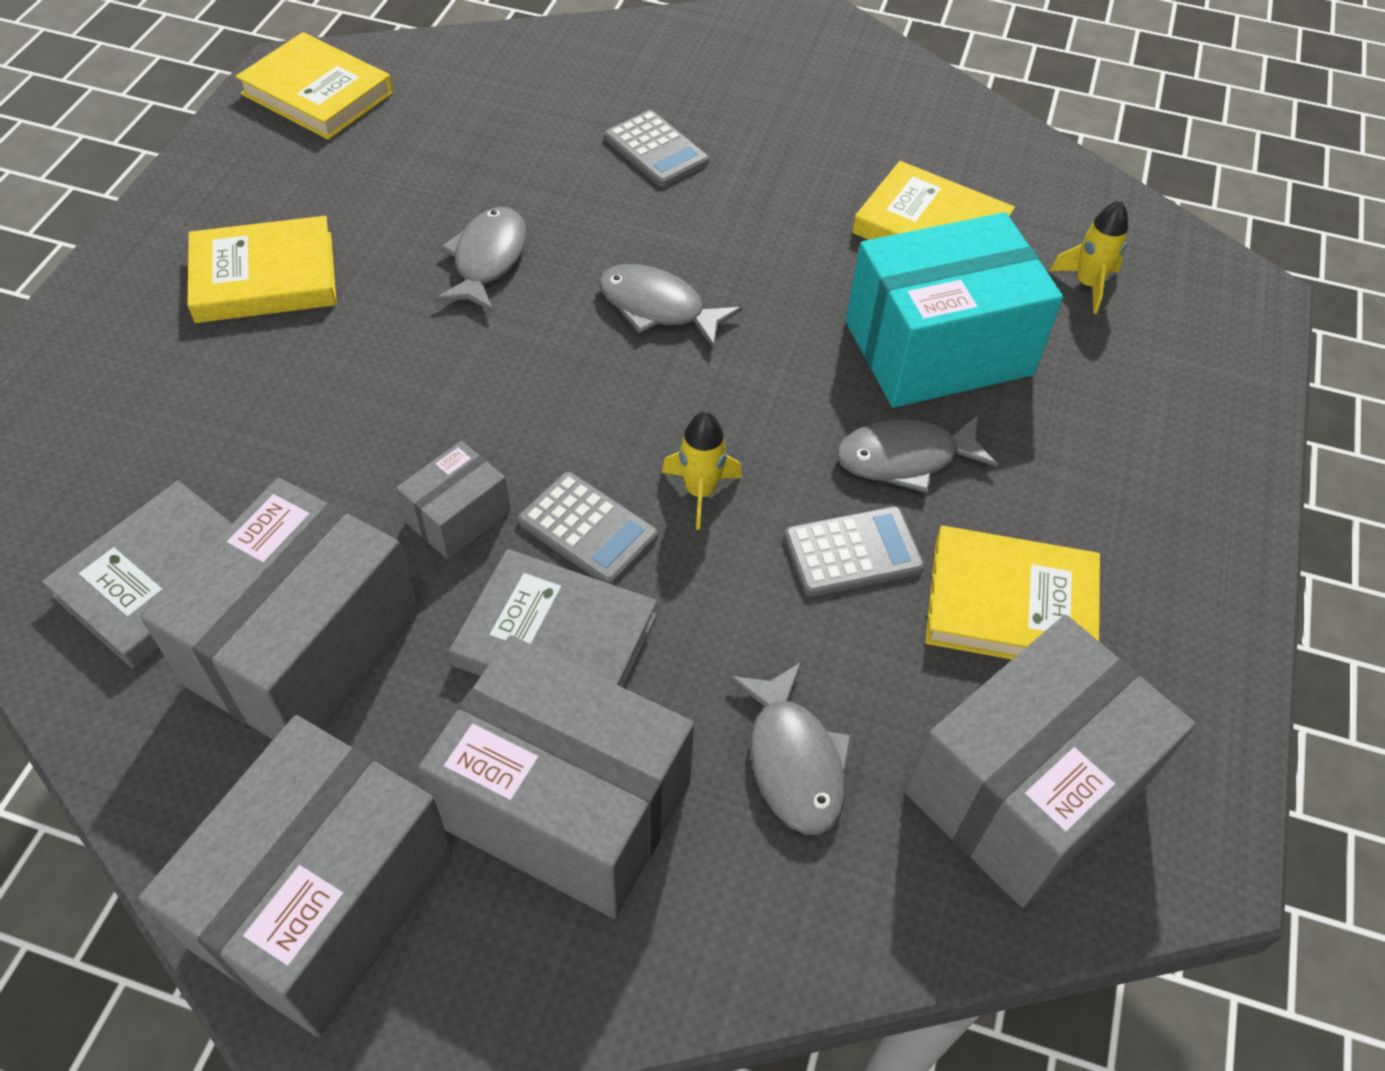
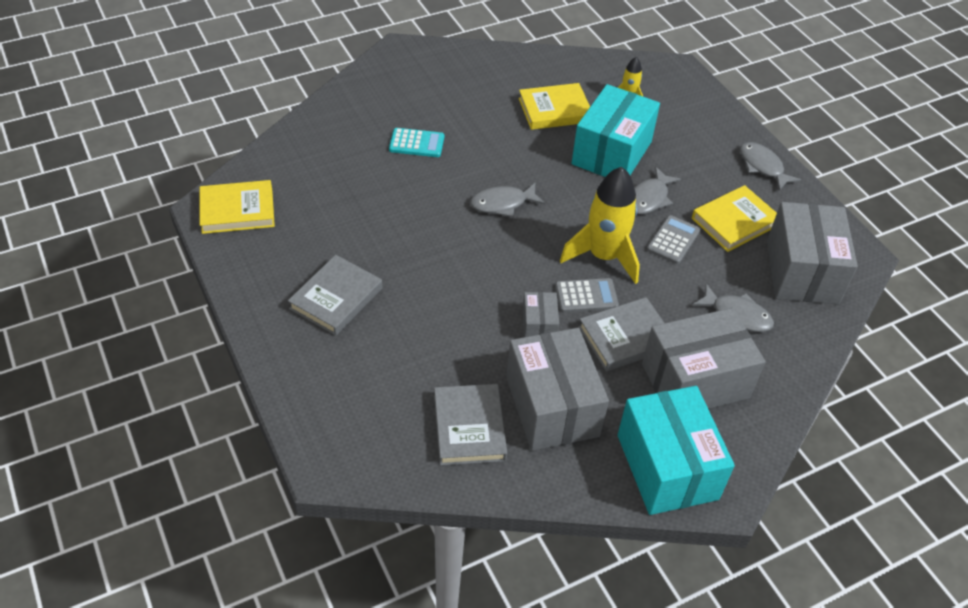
camera: 45 degrees left, 5 degrees down
grey box [139,715,453,1037] -> turquoise box [618,386,735,515]
yellow book [187,216,337,323] -> grey book [288,255,382,336]
grey fish [435,207,527,312] -> grey fish moved to [740,142,801,191]
grey calculator [605,110,709,187] -> turquoise calculator [389,128,444,157]
yellow rocket [661,411,742,530] -> yellow rocket [560,167,640,284], size x2.08

